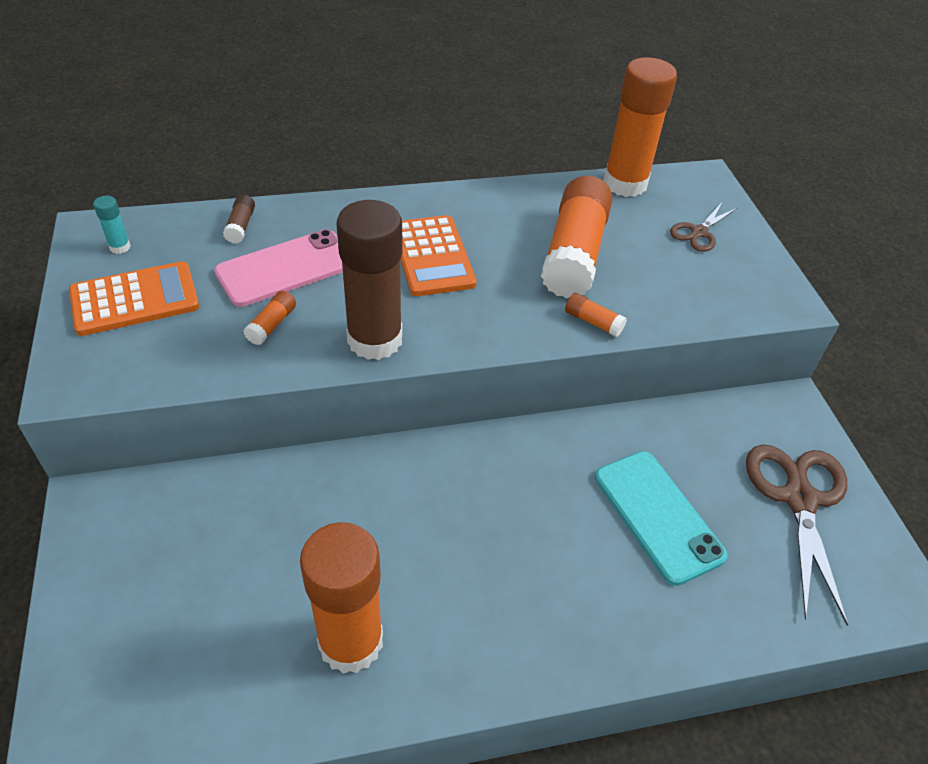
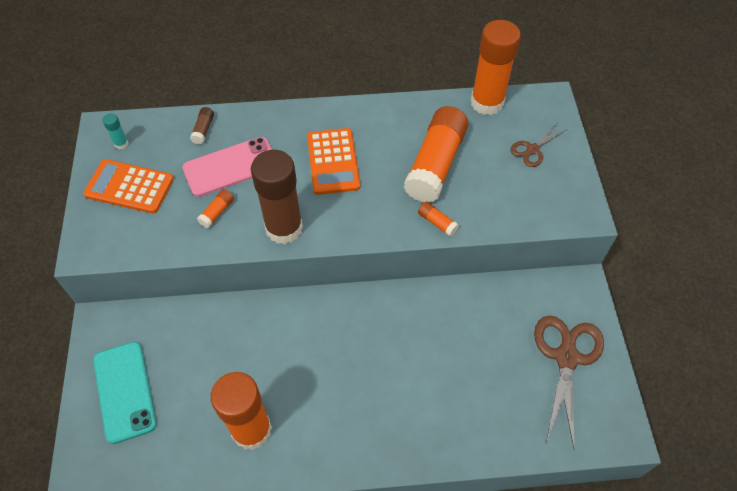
camera: 10 degrees right, 10 degrees up
orange calculator [69,261,199,336] -> orange calculator turned 150 degrees counterclockwise [83,159,174,214]
turquoise phone [595,451,728,586] -> turquoise phone moved to [93,342,157,444]

